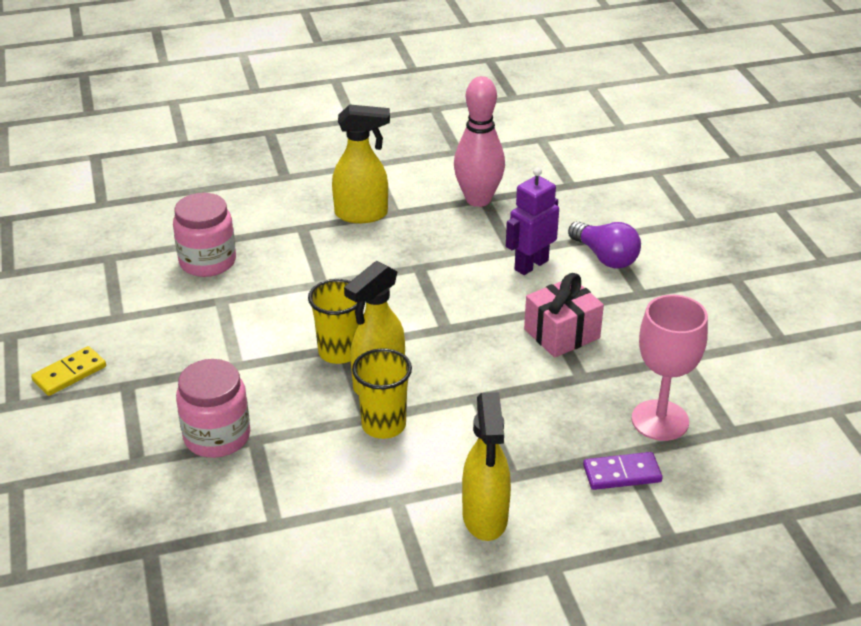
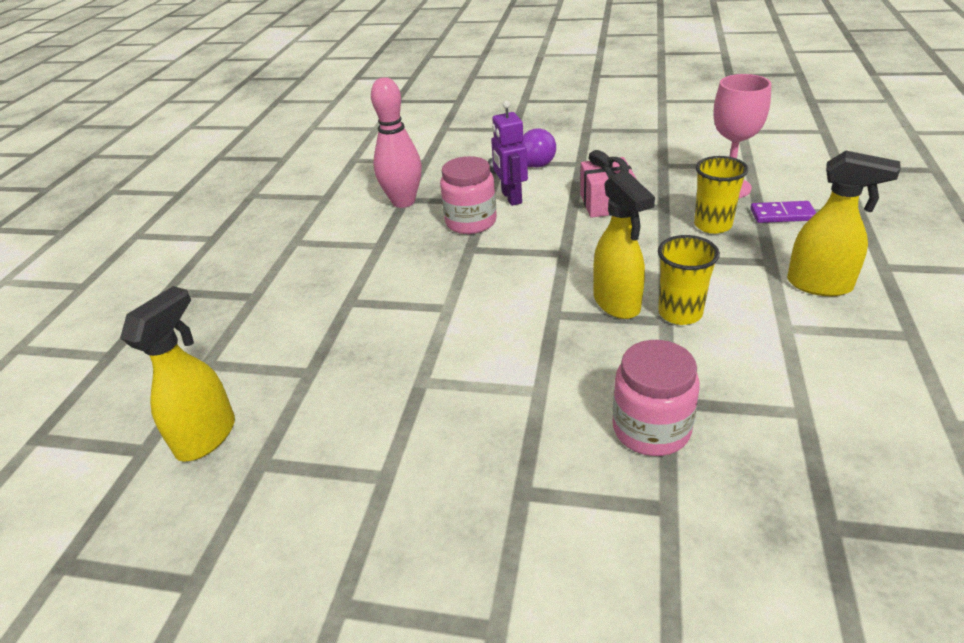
camera: 60 degrees left, 0 degrees up
yellow domino [31,346,106,396] -> none
pink jar [173,193,236,277] -> pink jar moved to [440,156,497,234]
yellow cup [308,279,359,364] -> yellow cup moved to [694,156,748,234]
yellow spray bottle [332,104,390,223] -> yellow spray bottle moved to [120,286,235,462]
purple domino [583,452,662,490] -> purple domino turned 75 degrees clockwise [750,201,816,223]

